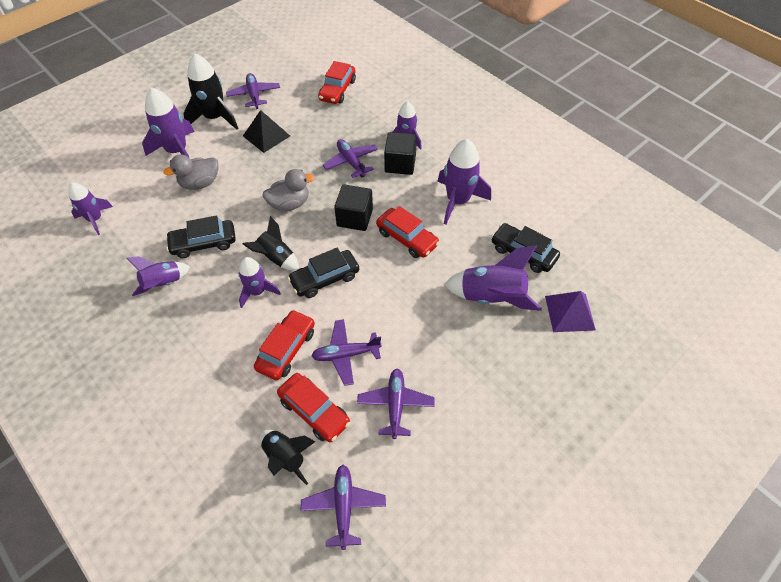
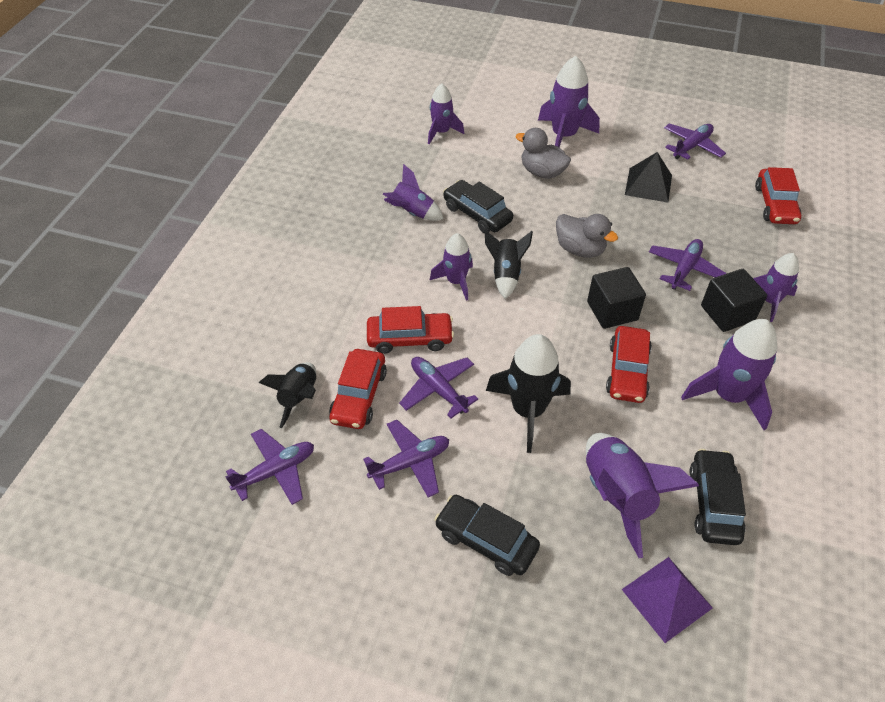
camera: 60 degrees right, 5 degrees down
black rocket [183,53,238,130] -> black rocket moved to [486,334,571,453]
black car [288,248,359,298] -> black car moved to [435,495,540,576]
red car [318,61,356,104] -> red car turned 75 degrees counterclockwise [755,167,801,224]

